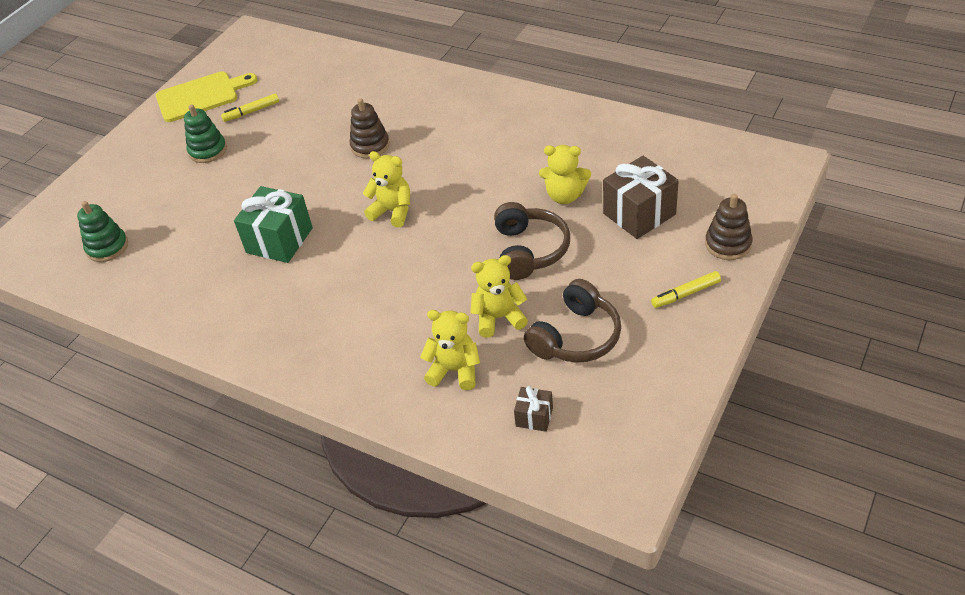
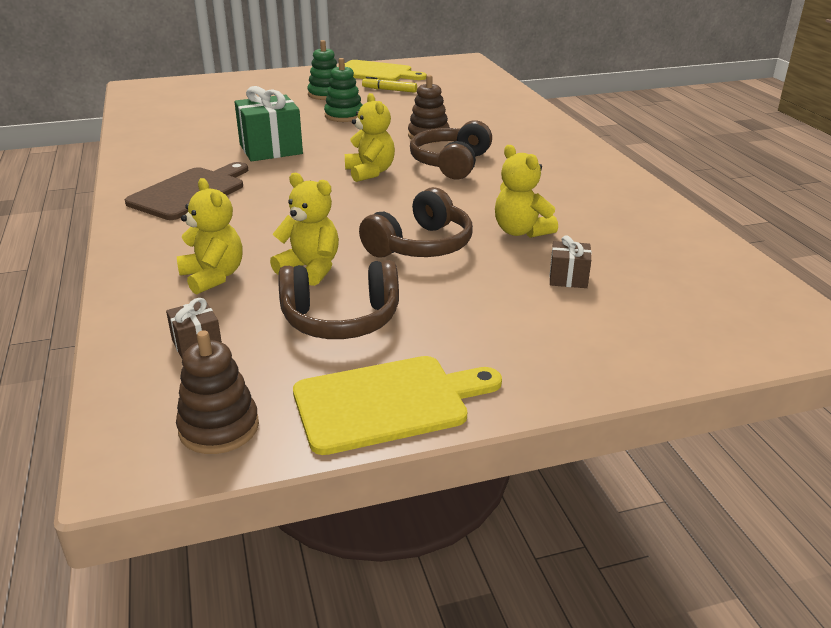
camera: 40 degrees right, 15 degrees down
green stacking toy [77,201,128,262] -> green stacking toy moved to [324,58,363,122]
brown gift [603,156,679,239] -> brown gift [549,235,591,288], size x0.51
yellow marker [651,271,721,308] -> none
brown stacking toy [705,194,752,260] -> brown stacking toy moved to [176,330,259,454]
none -> brown cutting board [125,162,248,220]
none -> yellow cutting board [293,356,502,455]
none -> brown headphones [410,120,492,179]

